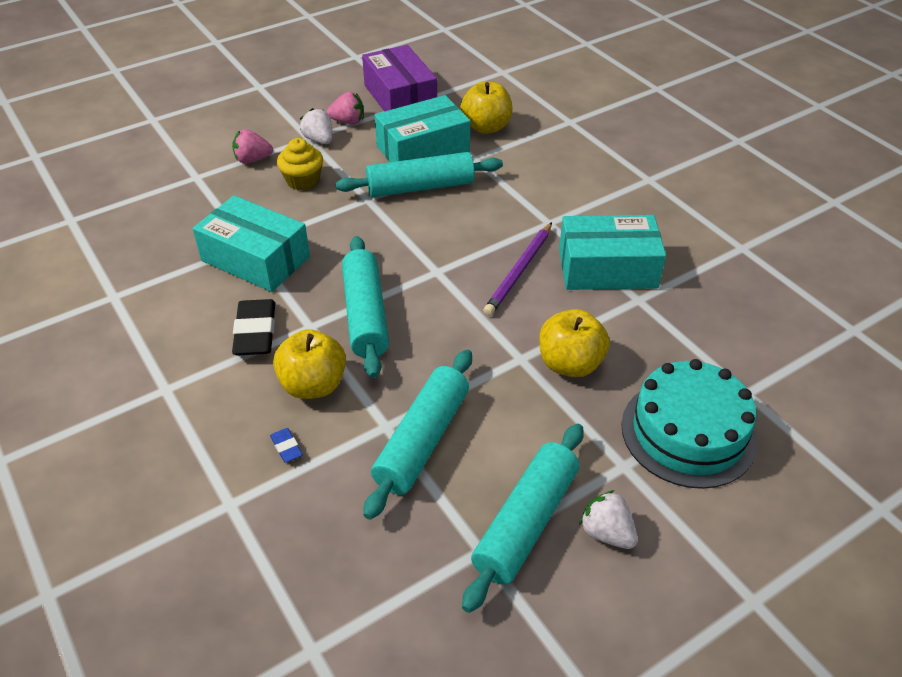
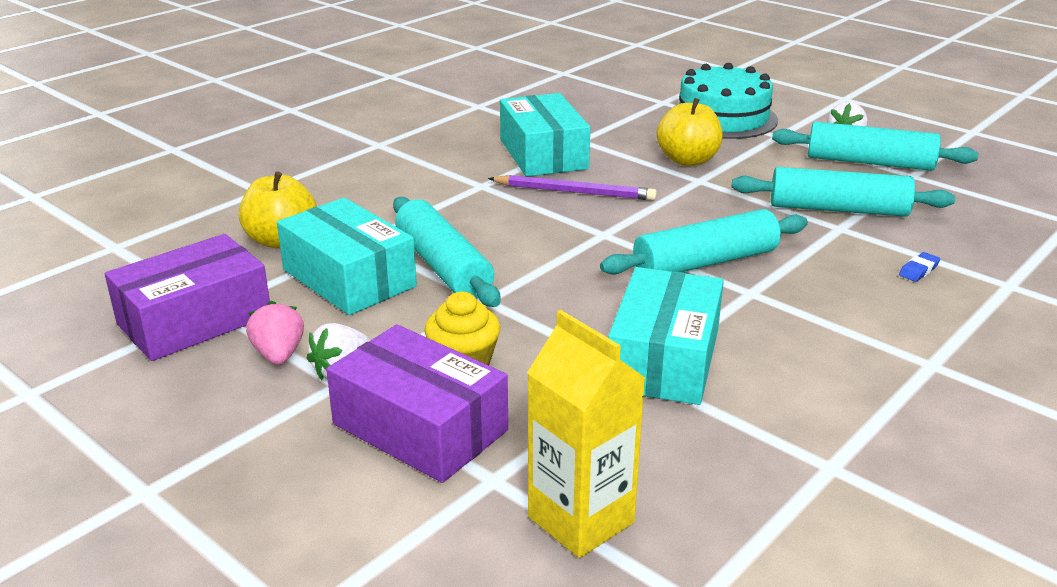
camera: 105 degrees left, 15 degrees down
pink strawberry [232,129,273,164] -> purple box [326,325,508,483]
black eraser [232,299,275,356] -> none
yellow apple [273,329,346,399] -> none
none -> yellow carton [527,310,645,558]

